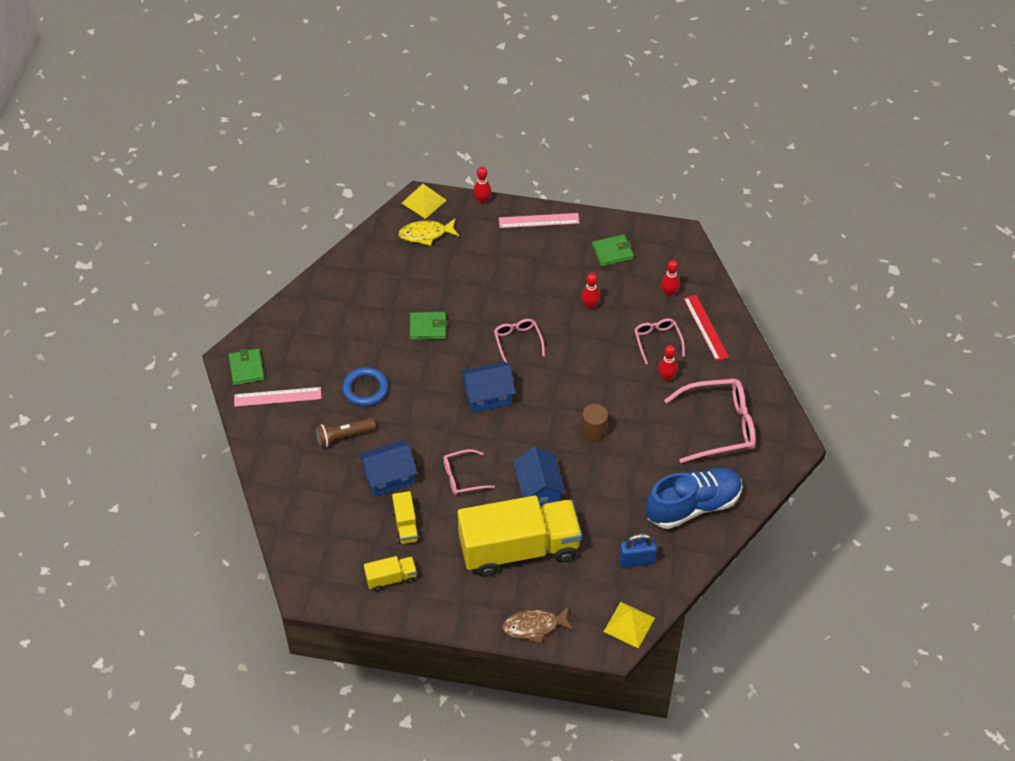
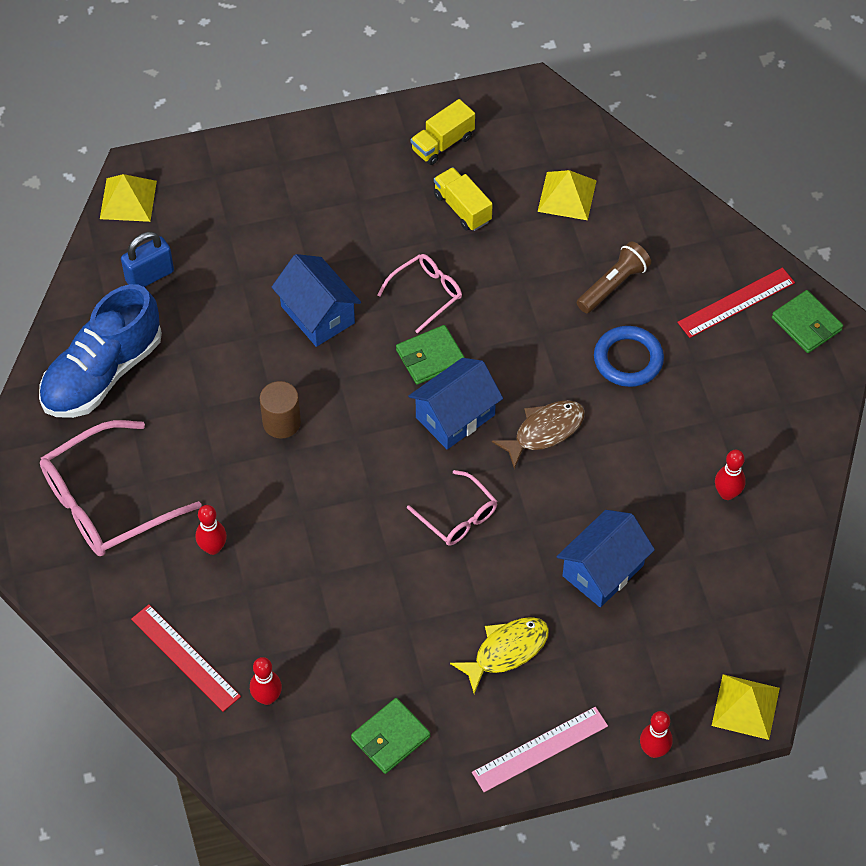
camera: 155 degrees right, 5 degrees up
pink ruler [234,387,321,407] -> red ruler [677,268,795,338]
blue house [358,440,417,497] -> blue house moved to [557,510,655,607]
yellow fish [398,219,459,246] -> yellow fish moved to [450,617,549,694]
green wallet [410,312,447,340] -> green wallet moved to [396,325,465,385]
yellow truck [458,496,582,577] -> none
brown fish [502,606,574,644] -> brown fish moved to [492,400,585,469]
red bowling pin [581,273,600,309] -> red bowling pin moved to [715,450,746,500]
pink glasses [634,318,685,364] -> none
none -> yellow pyramid [538,170,597,220]

